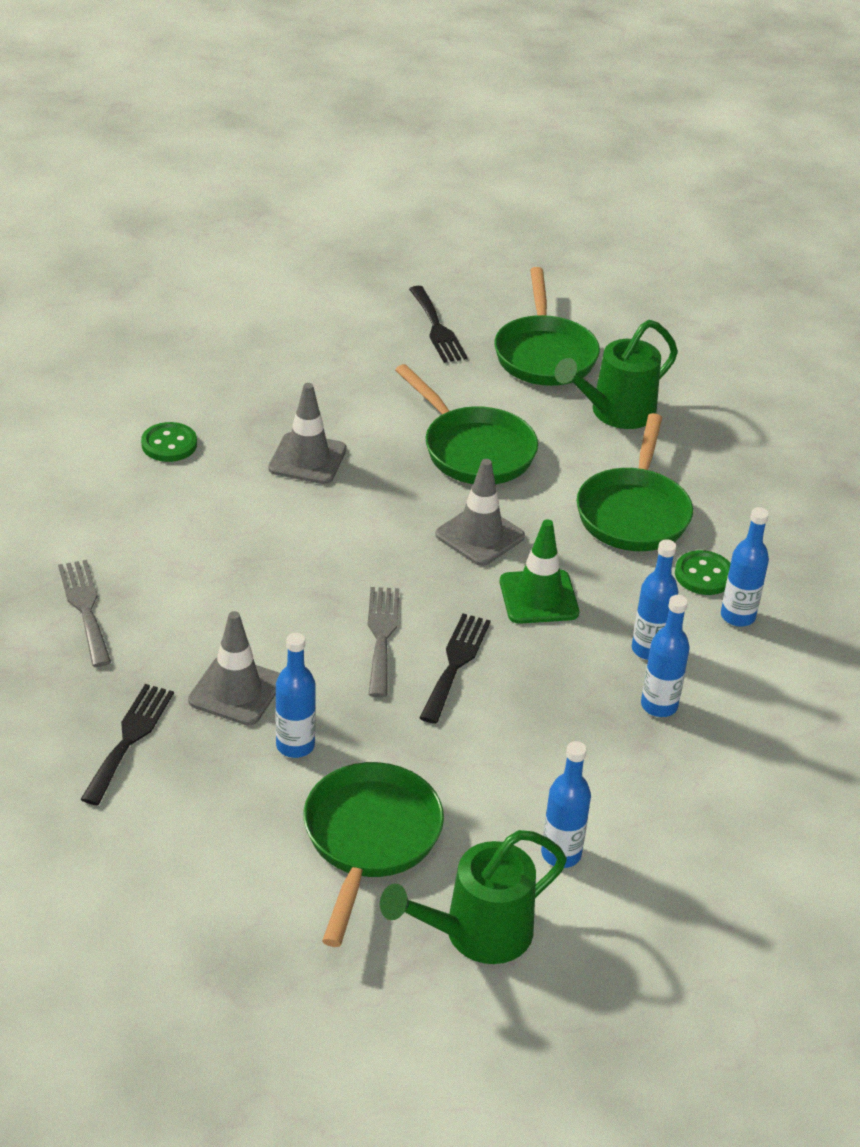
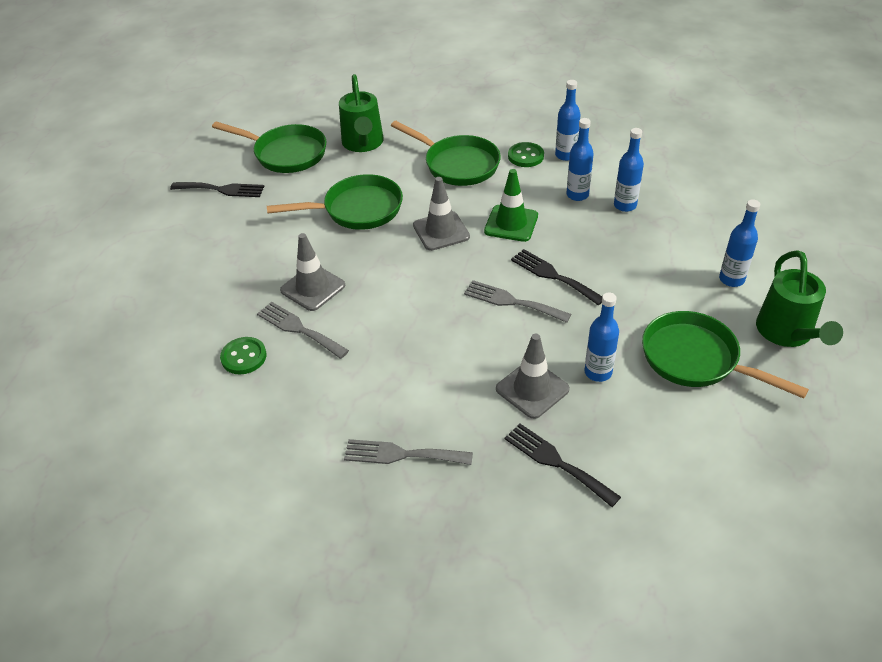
camera: 60 degrees left, 5 degrees up
none -> grey fork [257,302,349,359]

